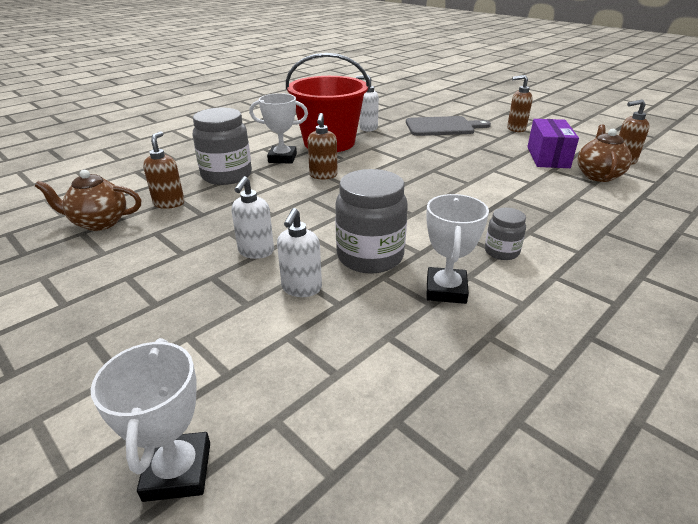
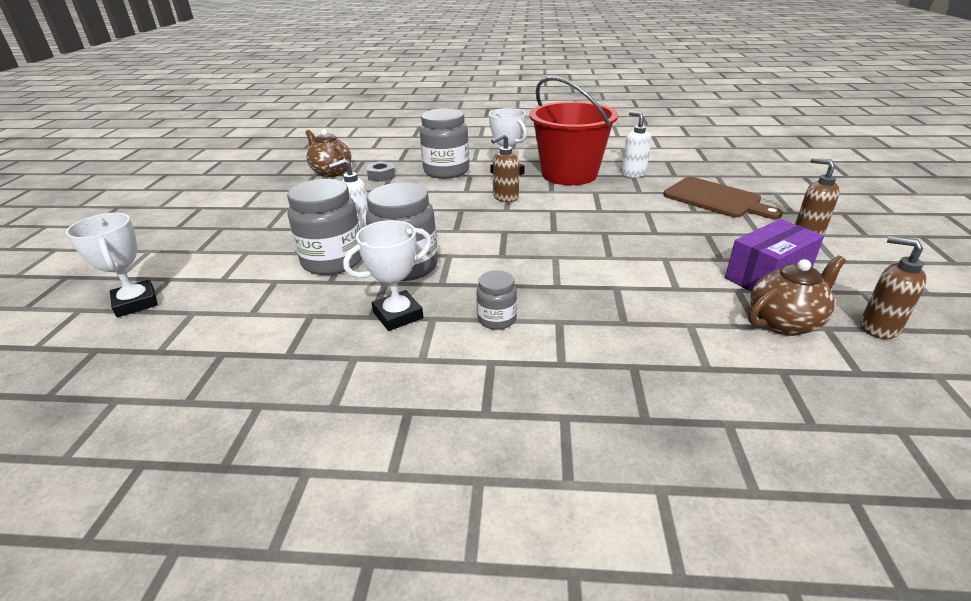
camera: 50 degrees right, 0 degrees up
white trophy [91,338,210,502] -> white trophy turned 75 degrees counterclockwise [65,213,158,317]
brown soap dispenser [143,131,185,209] -> grey nut [366,161,395,182]
white soap dispenser [277,208,322,297] -> grey jar [287,179,362,275]
grey cutting board [406,116,491,136] -> brown cutting board [663,177,783,219]

